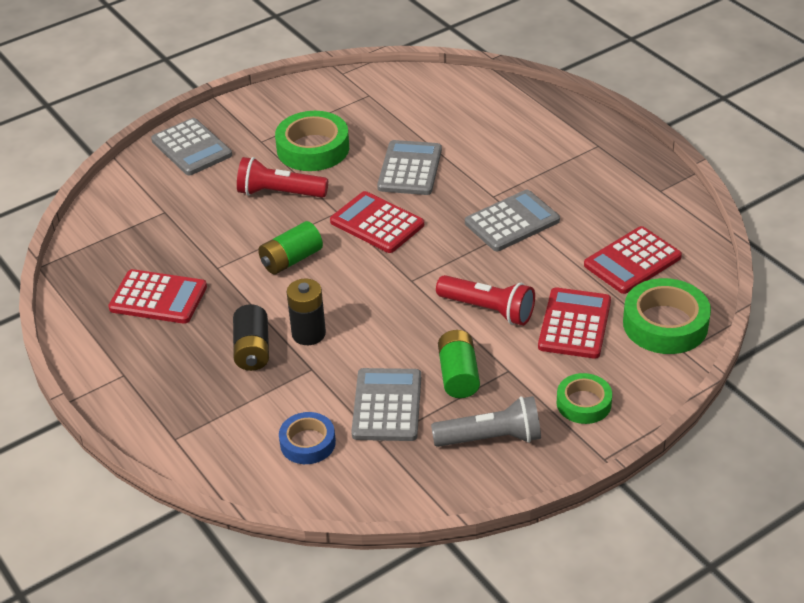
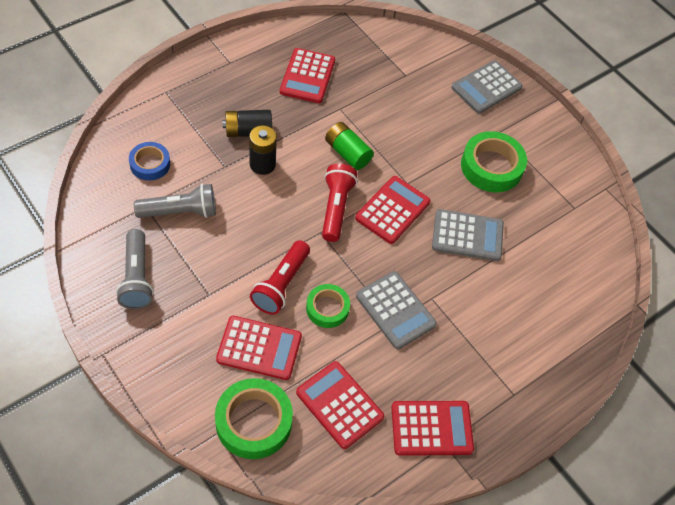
camera: 80 degrees right, 15 degrees up
red flashlight [237,157,328,198] -> red flashlight moved to [322,164,357,242]
grey calculator [351,368,421,441] -> grey flashlight [134,184,216,218]
green battery [438,330,480,398] -> none
green tape [557,373,612,424] -> green tape moved to [306,284,350,328]
none -> red calculator [391,401,474,456]

